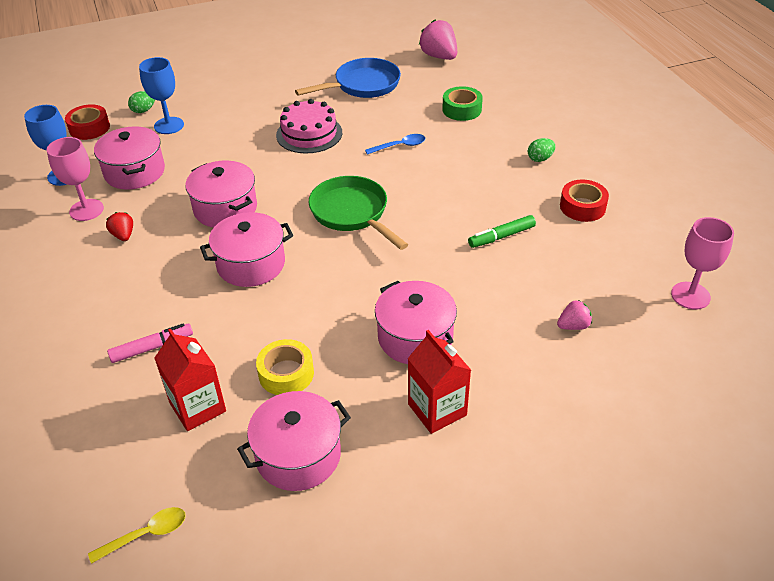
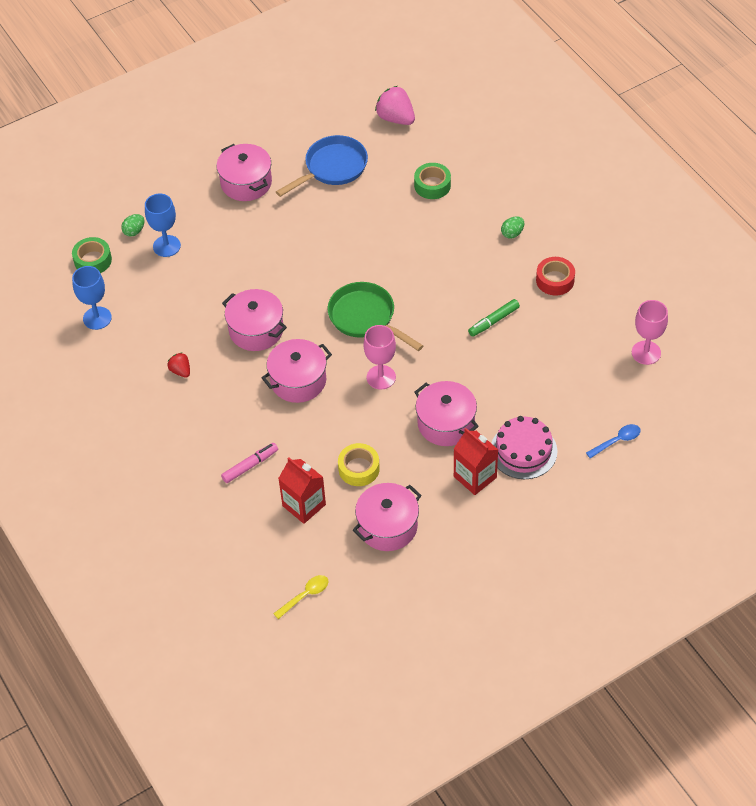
camera: 10 degrees left, 10 degrees up
pink goblet [47,137,104,221] -> pink goblet moved to [364,325,396,389]
red tape [65,104,110,140] -> green tape [72,237,112,273]
pink pot [94,126,165,190] -> pink pot moved to [217,144,272,201]
pink cake [276,99,342,154] -> pink cake moved to [491,416,557,479]
blue spoon [365,134,426,155] -> blue spoon moved to [586,424,640,458]
pink strawberry [557,300,592,330] -> none

